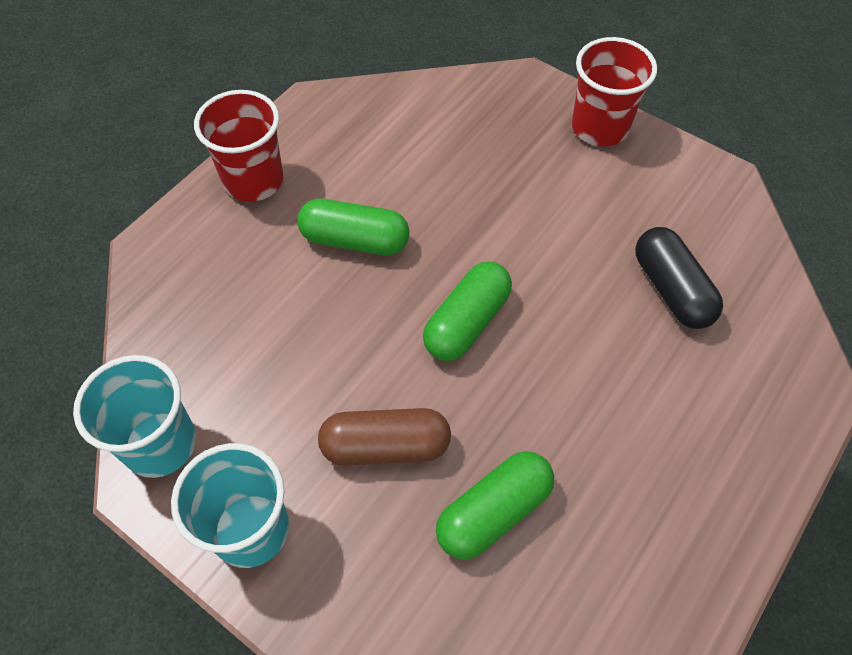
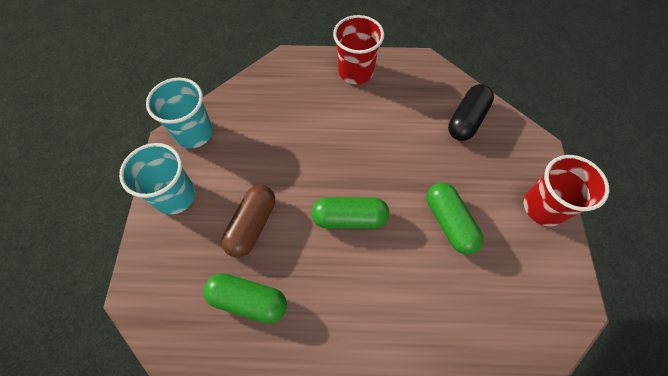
camera: 55 degrees right, 5 degrees up
green capsule [297,199,410,255] -> green capsule moved to [427,182,484,255]
brown capsule [318,408,451,466] -> brown capsule turned 60 degrees clockwise [221,185,275,257]
black capsule [635,227,723,329] -> black capsule moved to [448,84,494,141]

